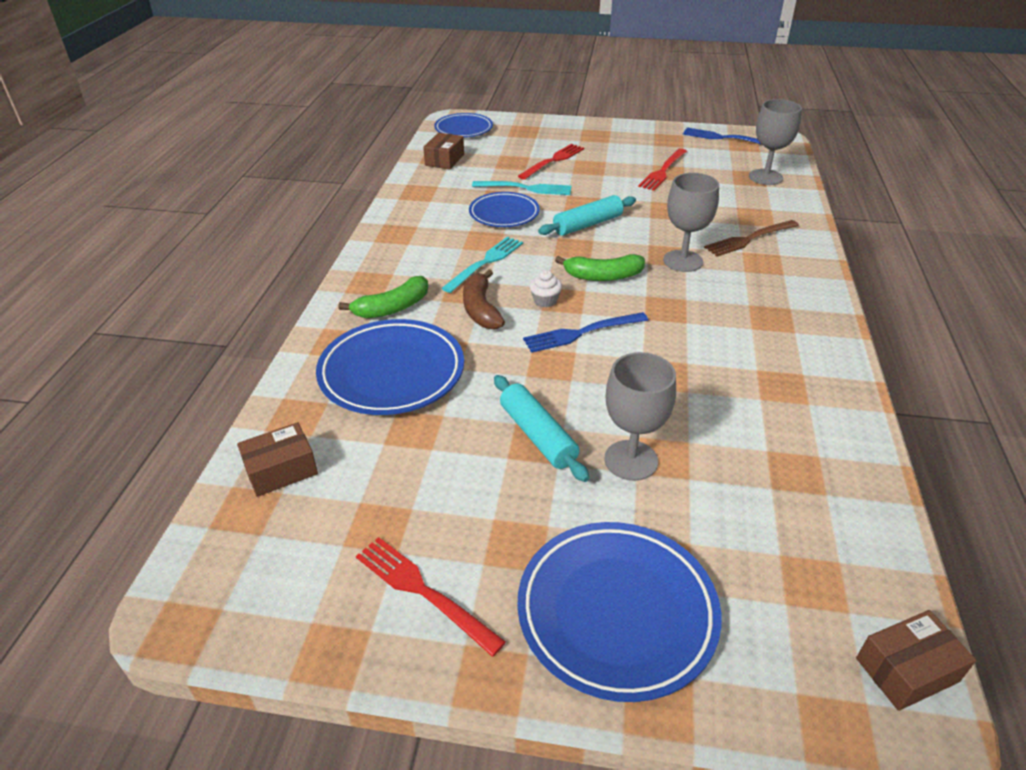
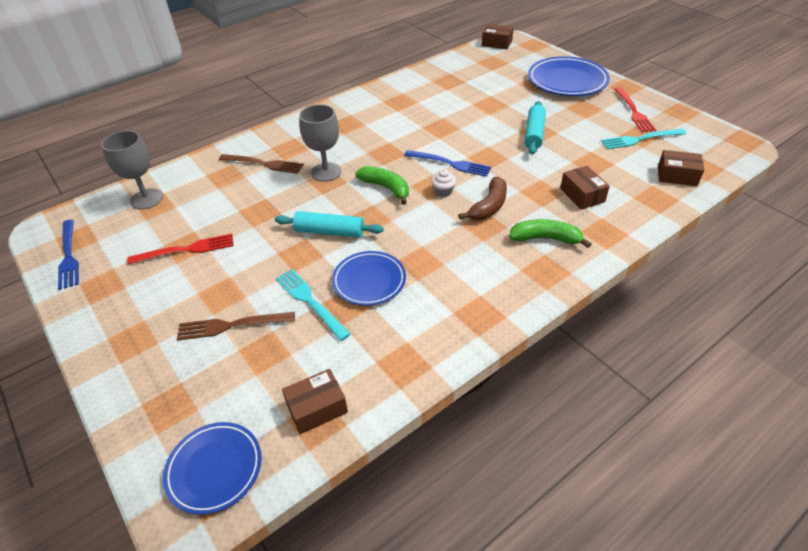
camera: 135 degrees left, 5 degrees up
blue plate [316,319,464,415] -> brown box [560,166,610,210]
turquoise fork [442,237,523,293] -> turquoise fork moved to [601,129,687,149]
red fork [518,144,584,180] -> brown fork [177,312,295,340]
grey goblet [604,352,676,481] -> none

